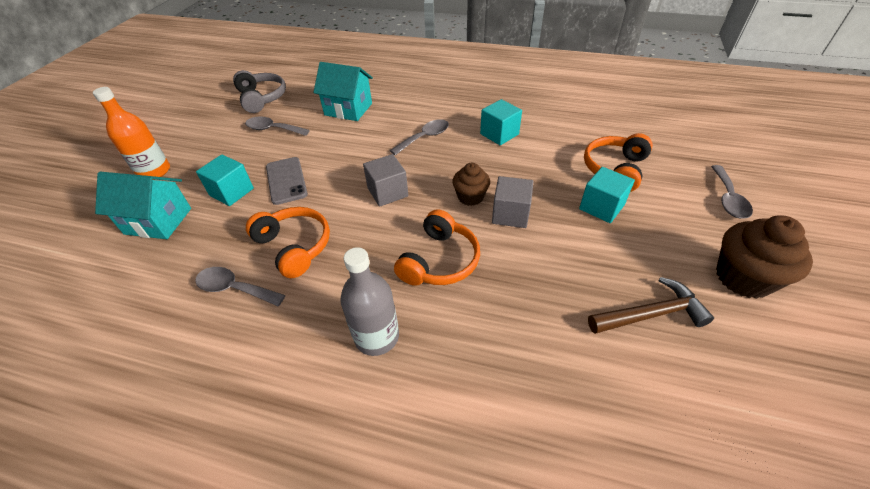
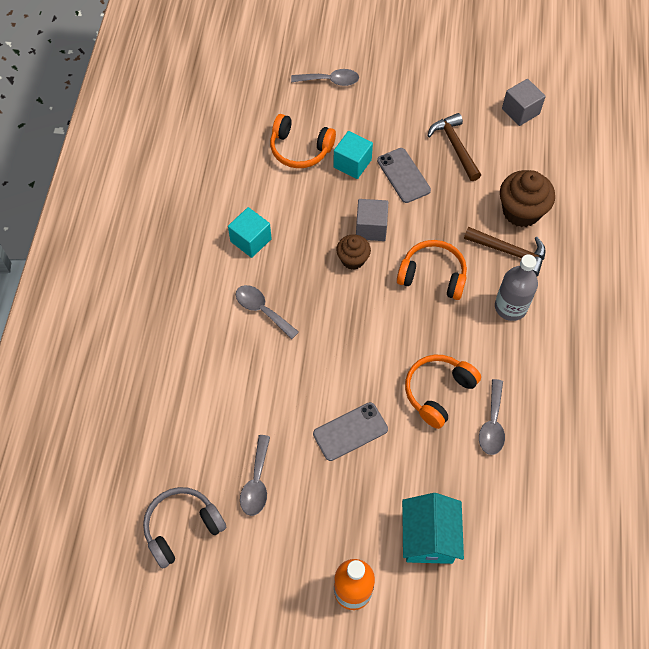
camera: 100 degrees left, 15 degrees up
turquoise cube [196,155,254,206] -> none
turquoise house [313,62,373,121] -> none
grey cube [363,154,408,207] -> grey cube moved to [502,79,546,126]
brown cupcake [716,216,813,299] -> brown cupcake moved to [500,170,555,227]
none -> grey phone [377,148,431,203]
none -> brown hammer [464,227,546,277]

